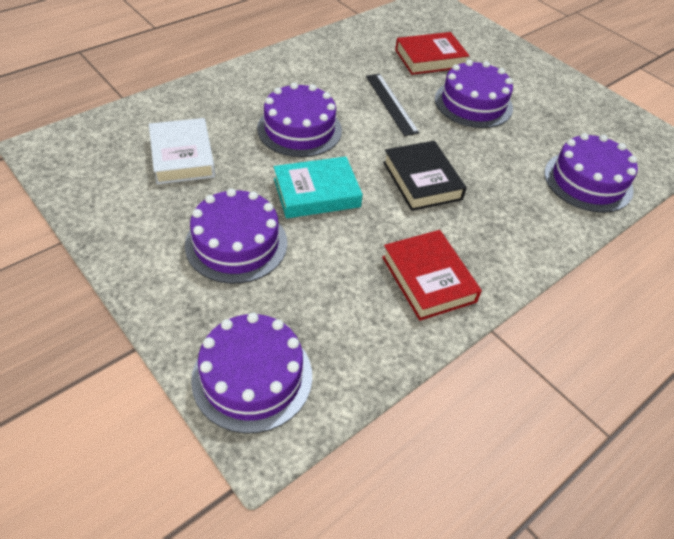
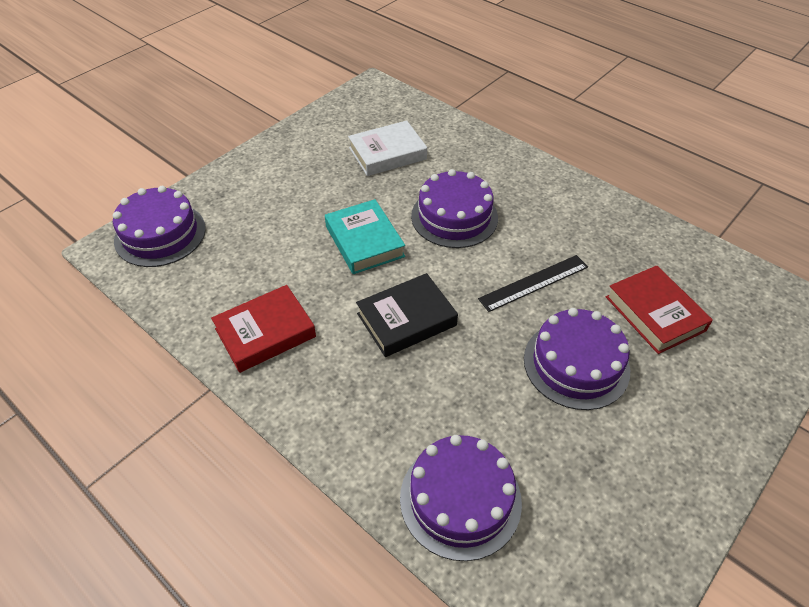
camera: 85 degrees right, 0 degrees up
purple cake [185,188,287,284] -> none

